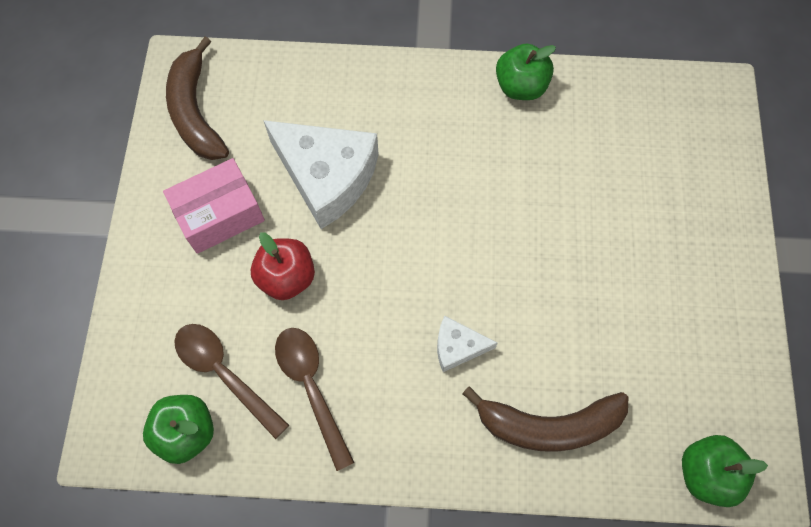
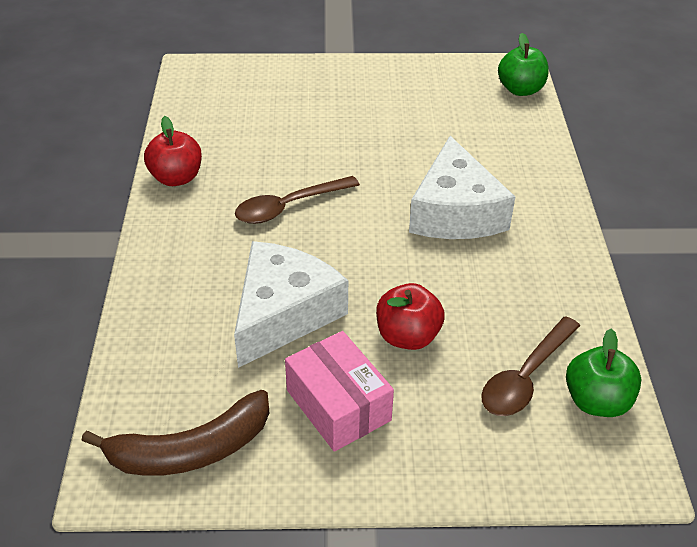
camera: 95 degrees left, 25 degrees down
brown spoon [275,328,354,471] -> brown spoon moved to [235,176,360,224]
white cheese [437,316,498,372] -> white cheese [409,136,515,239], size x2.07
brown banana [462,386,628,452] -> none
green apple [496,44,556,100] -> red apple [144,116,202,186]

